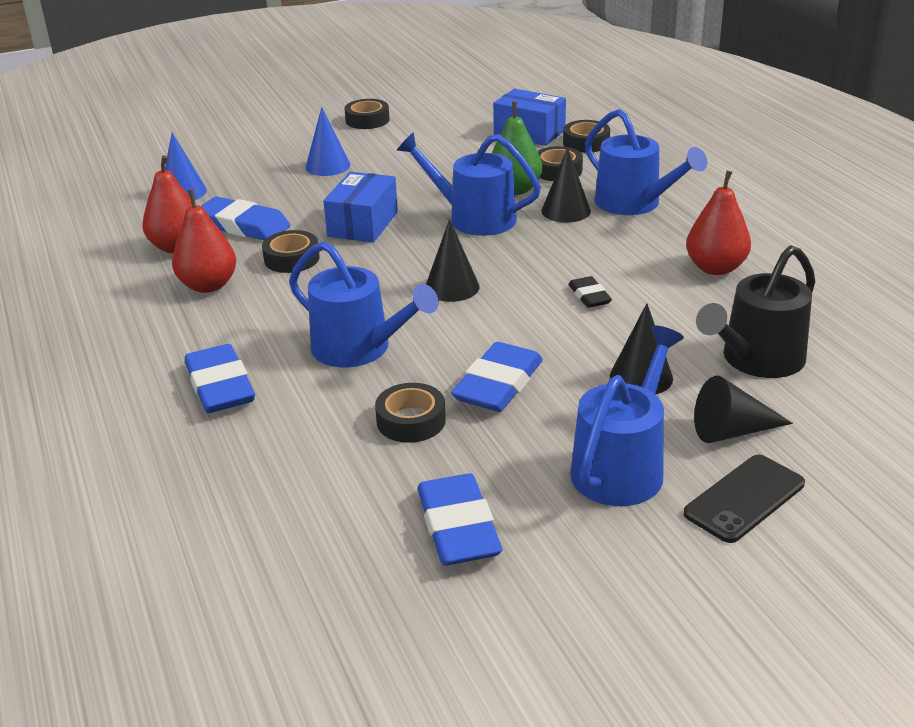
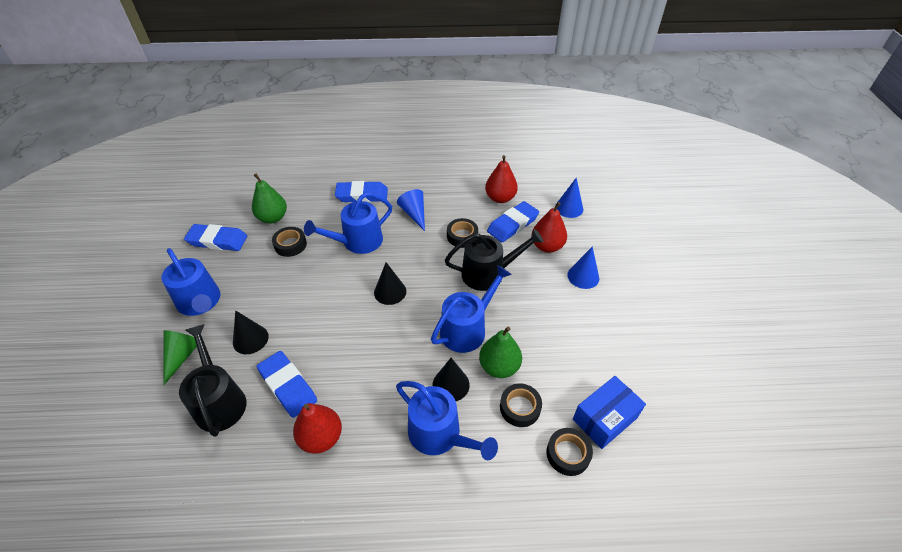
camera: 110 degrees right, 15 degrees up
red pear [172,189,236,293] -> red pear moved to [532,202,567,253]
blue box [323,172,398,242] -> black watering can [445,229,544,291]
black tape [344,99,389,129] -> none
blue eraser [451,342,543,412] -> blue eraser moved to [257,351,317,418]
black eraser [568,276,612,308] -> none
blue watering can [585,109,707,215] -> blue watering can turned 120 degrees counterclockwise [396,381,498,460]
black phone [683,455,805,543] -> none
black cone [694,376,793,443] -> green cone [164,330,197,385]
none -> green pear [252,174,287,224]
none -> blue cone [397,189,425,231]

